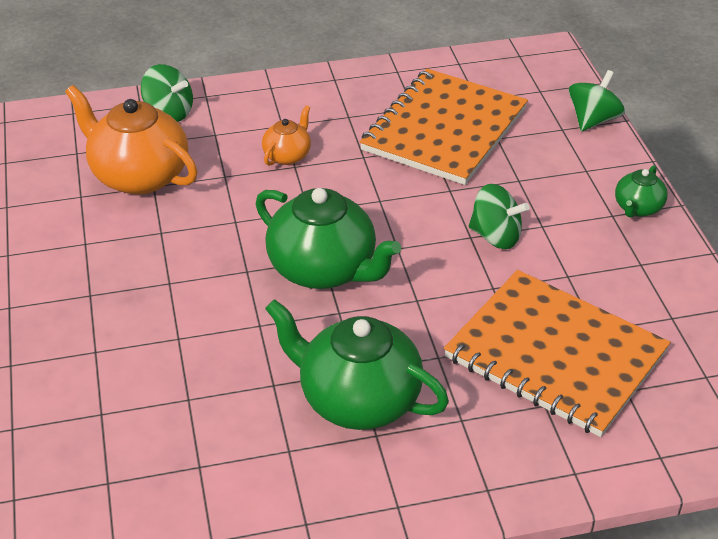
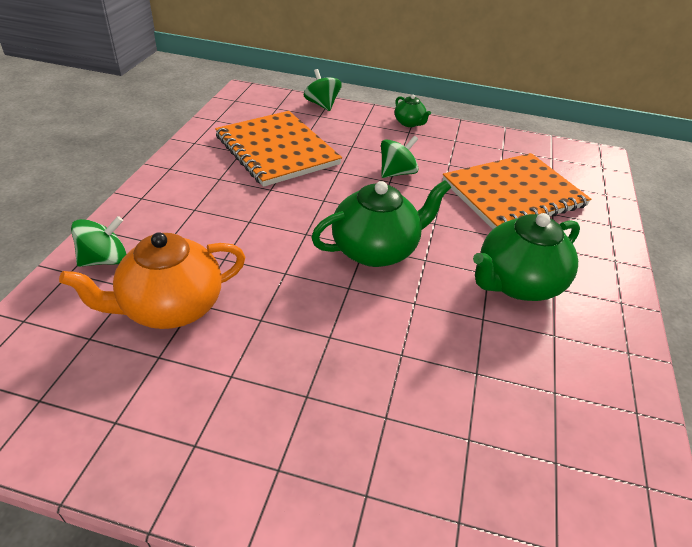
camera: 65 degrees left, 0 degrees up
orange teapot [262,105,311,166] -> none

